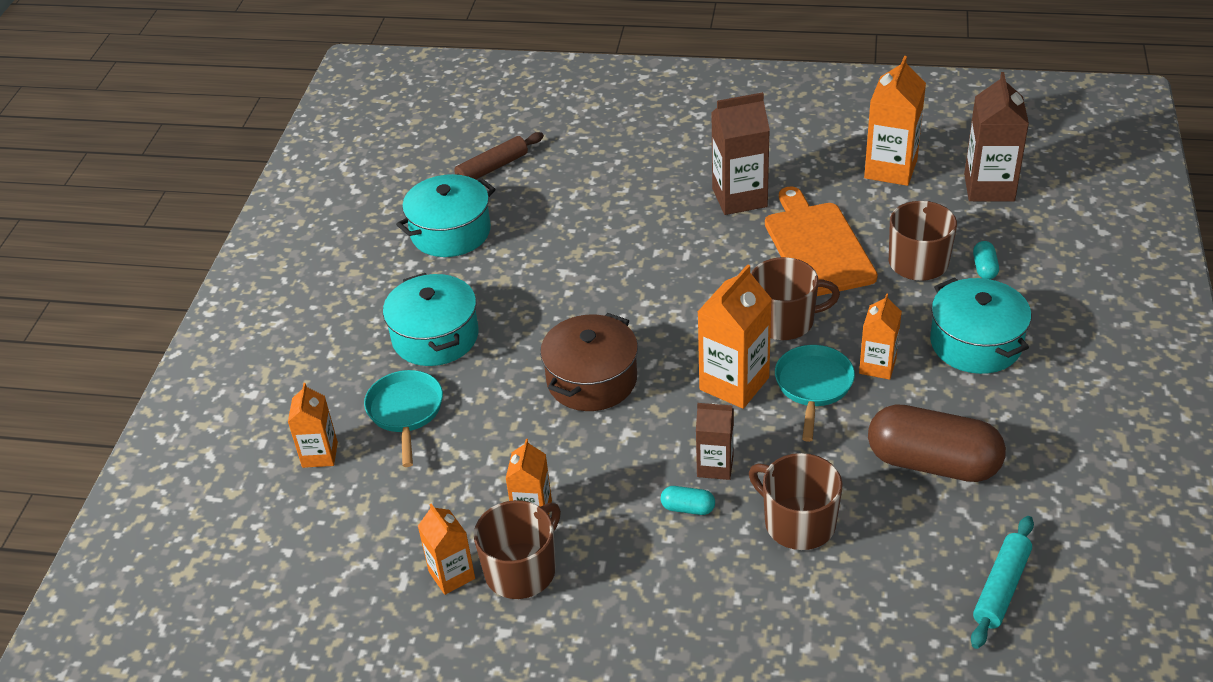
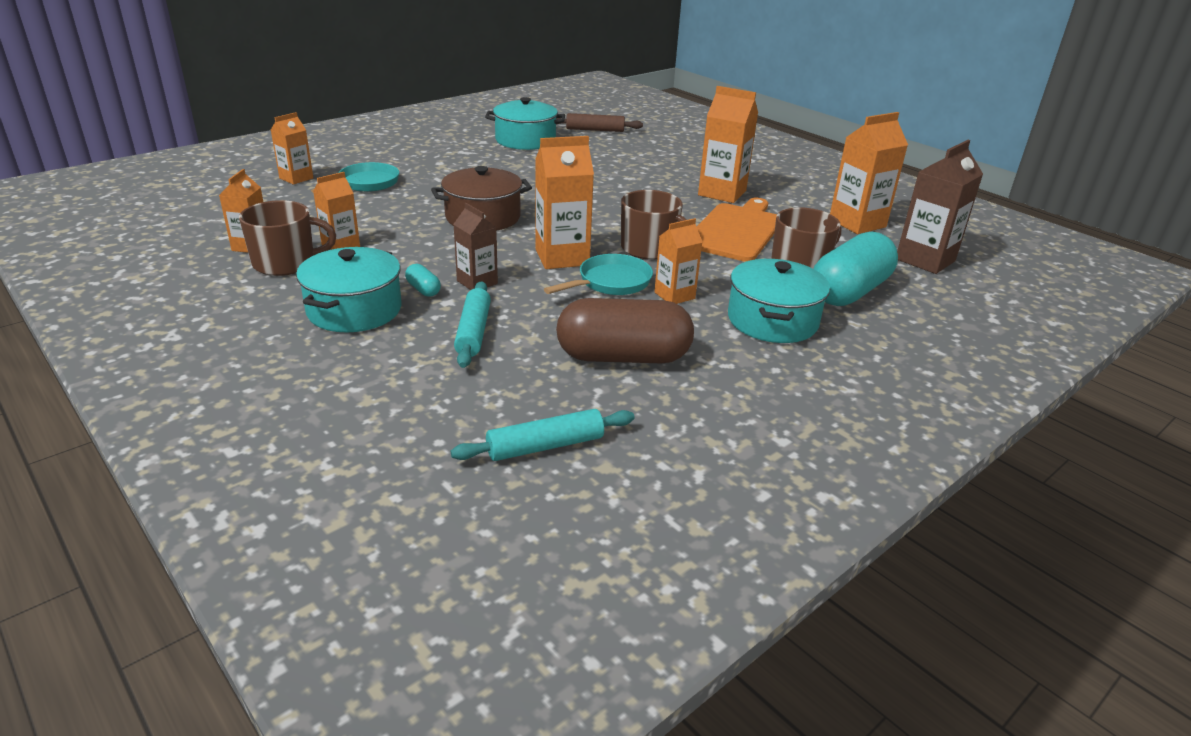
camera: 35 degrees right, 10 degrees down
turquoise pot [383,273,479,366] -> turquoise pot moved to [296,247,401,332]
brown carton [711,92,770,215] -> orange carton [698,86,758,203]
brown mug [749,453,843,550] -> turquoise rolling pin [454,282,491,368]
brown capsule [868,404,1006,482] -> brown capsule turned 60 degrees counterclockwise [556,298,694,363]
turquoise capsule [973,241,999,279] -> turquoise capsule [813,232,898,306], size x2.48

